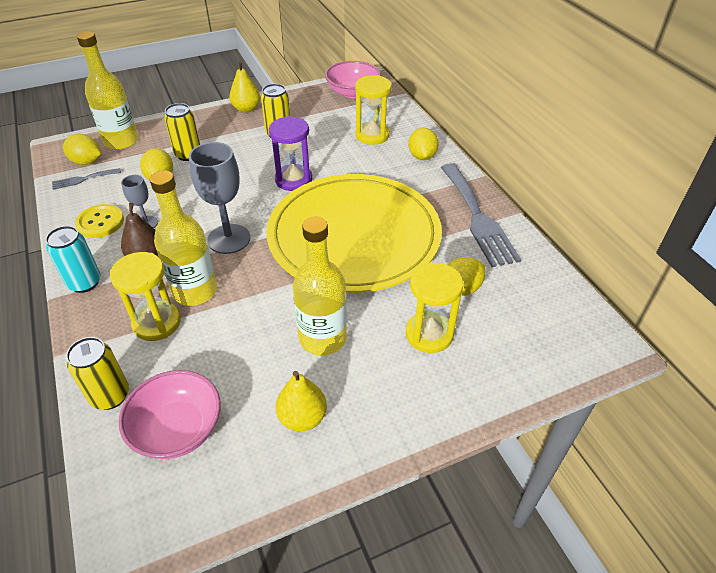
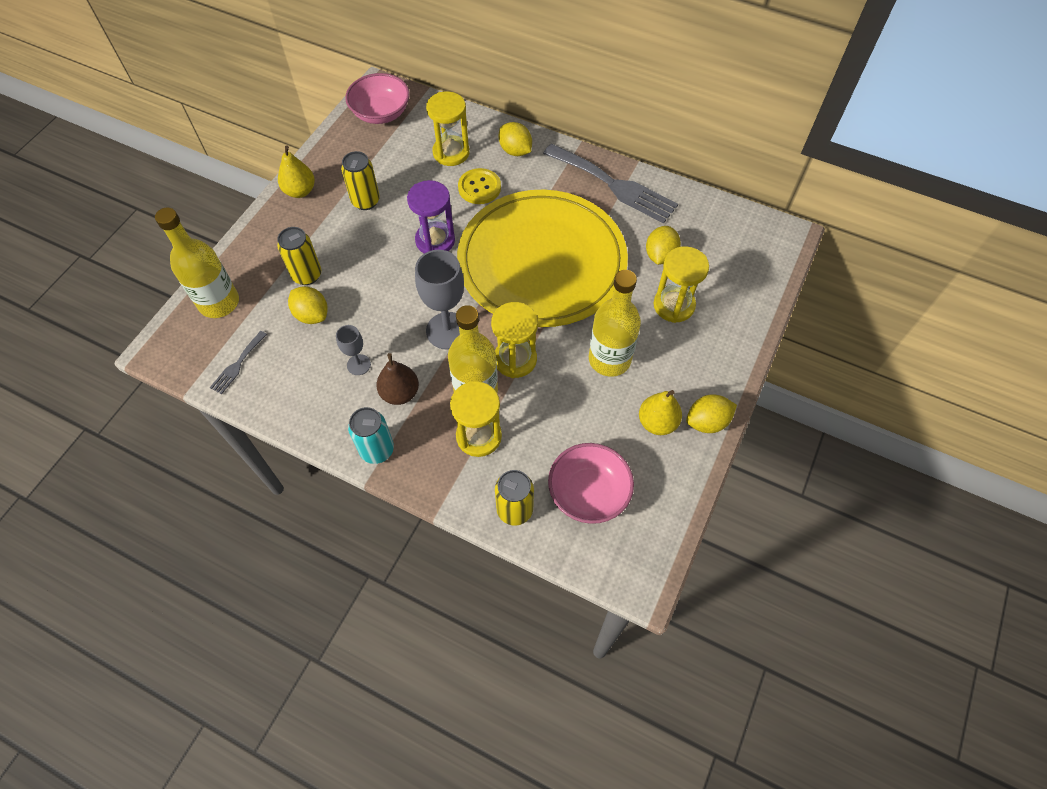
camera: 40 degrees left, 15 degrees up
yellow lemon [63,134,101,165] -> yellow lemon moved to [686,394,737,433]
yellow button [75,204,124,238] -> yellow button moved to [458,168,501,204]
none -> yellow hourglass [491,302,538,378]

